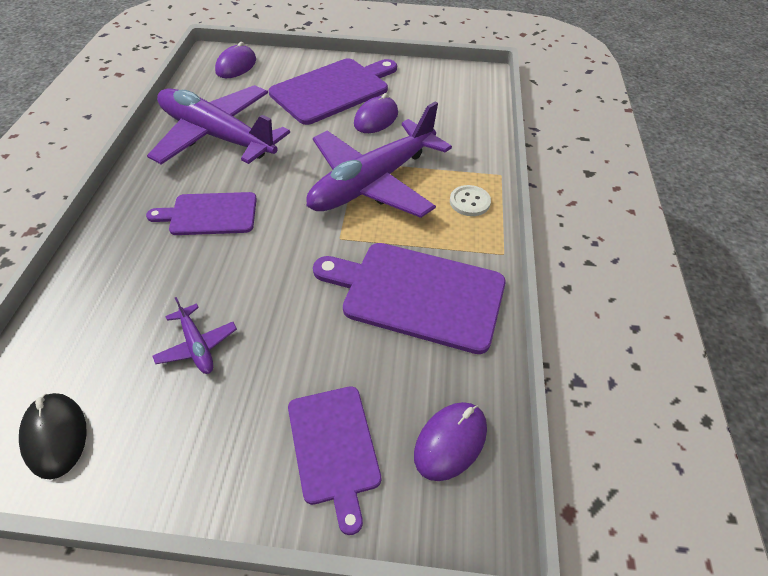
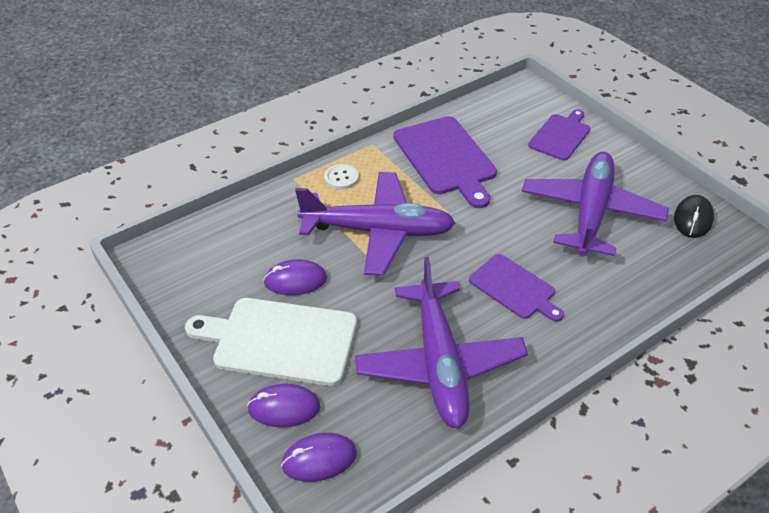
camera: 130 degrees left, 5 degrees down
purple plane [152,297,237,374] -> purple plane [522,152,669,257], size x2.45
purple cutting board [269,58,397,125] -> white cutting board [185,298,357,386]
purple mouse [414,402,487,481] -> purple mouse moved to [247,384,321,427]

